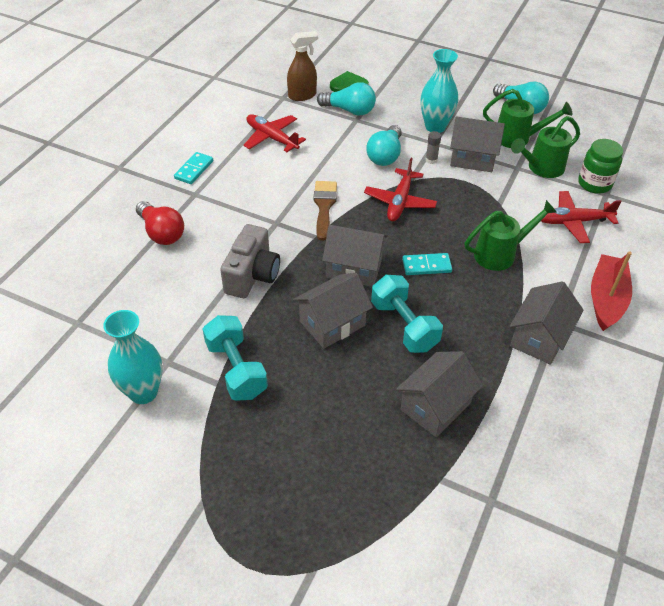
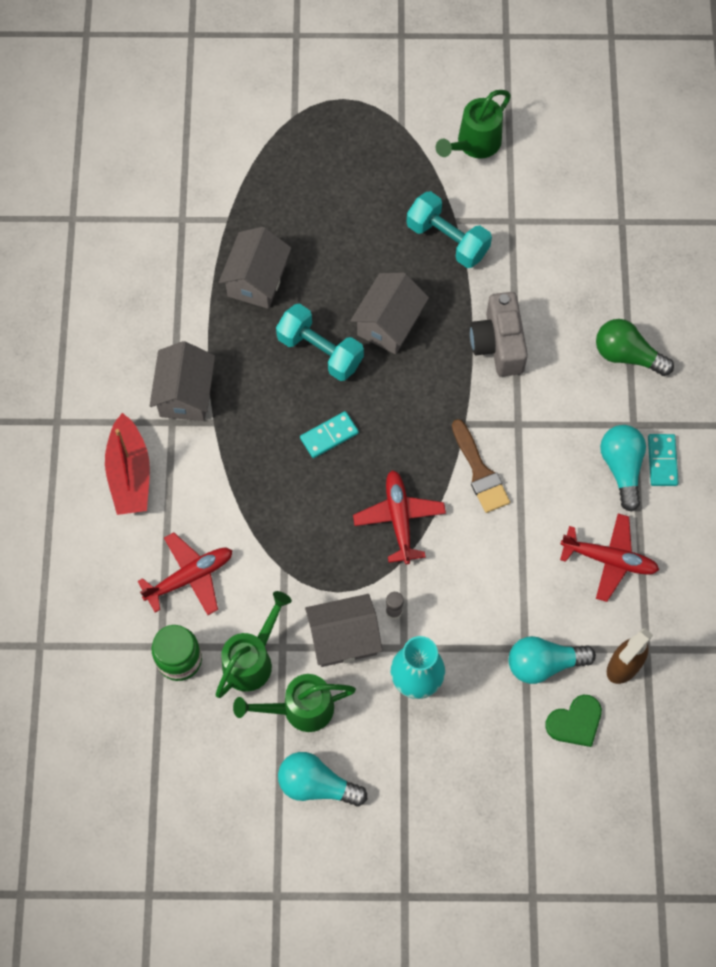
camera: 155 degrees right, 20 degrees up
turquoise vase [103,310,163,404] -> none
red light bulb [136,201,184,245] -> green light bulb [596,319,674,376]
grey house [322,225,388,287] -> none
turquoise light bulb [366,125,402,166] -> turquoise light bulb moved to [600,425,646,512]
green watering can [465,200,557,271] -> green watering can moved to [436,90,511,158]

